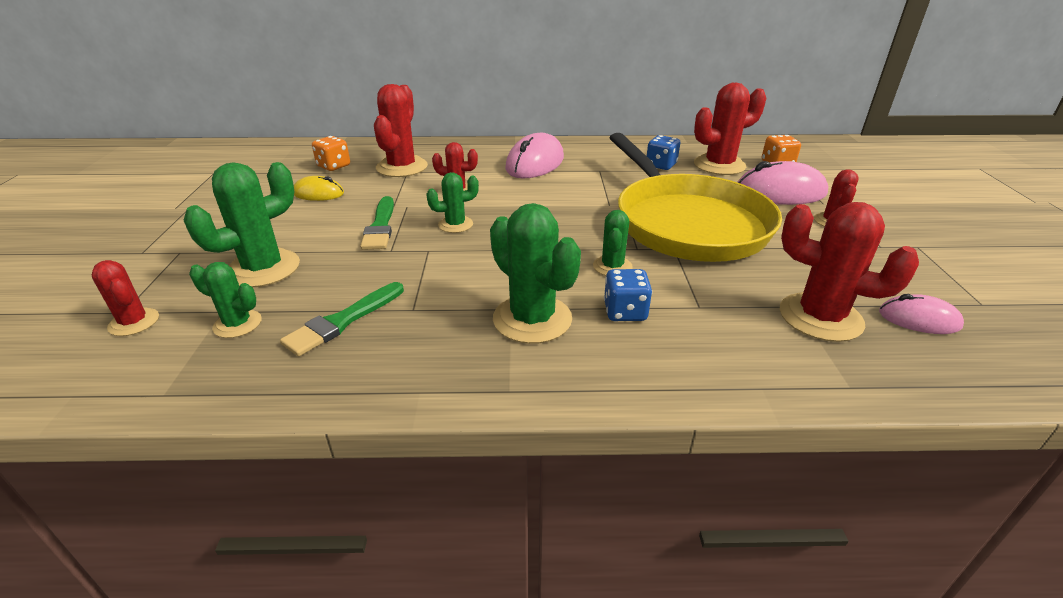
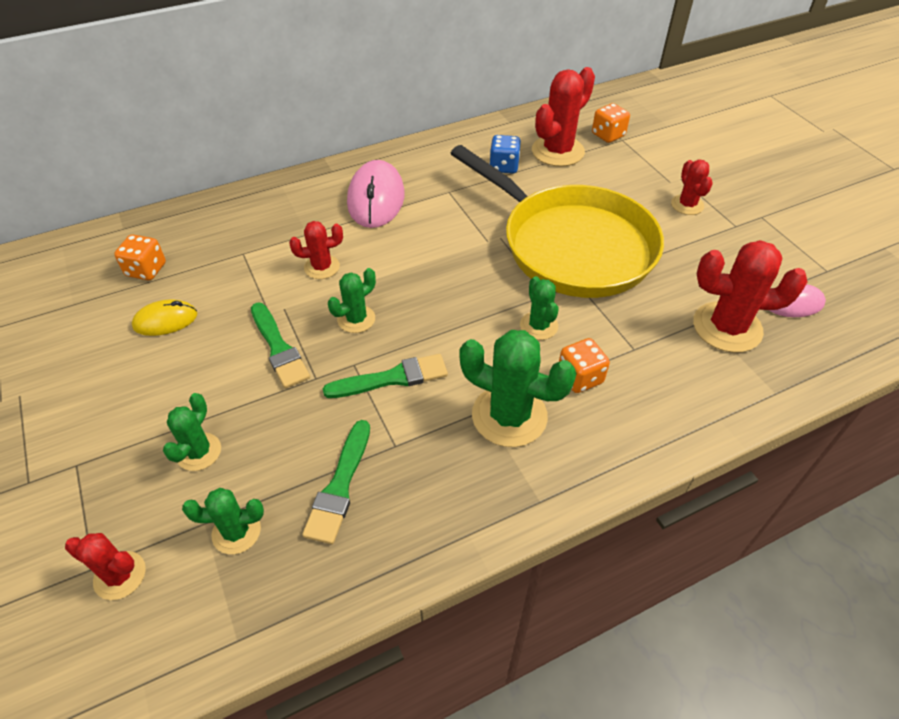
camera: 25 degrees left, 15 degrees up
green cactus [183,162,300,287] -> green cactus [163,393,221,471], size x0.57
red cactus [374,84,428,177] -> none
blue dice [604,269,652,321] -> orange dice [559,338,610,393]
pink mouse [737,161,828,205] -> none
none -> green brush [323,354,448,398]

